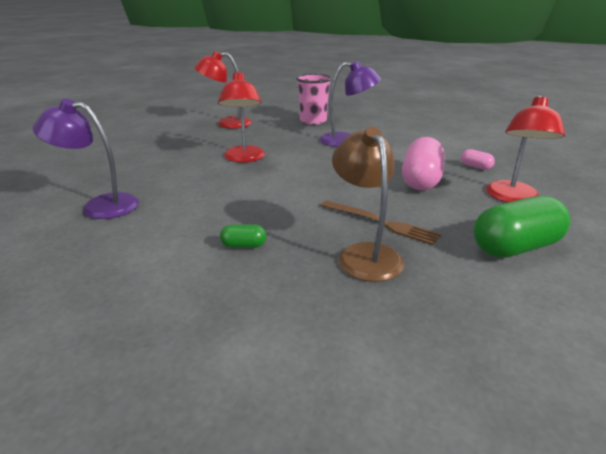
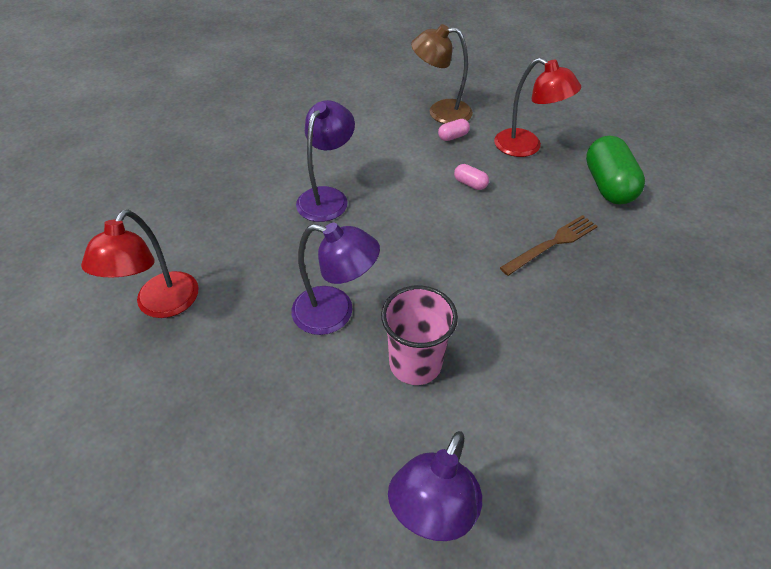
camera: 70 degrees left, 20 degrees up
red lamp [218,71,265,162] -> purple lamp [291,223,380,335]
green capsule [220,225,267,248] -> none
pink cup [296,74,332,125] -> pink cup moved to [381,285,458,385]
brown lamp [332,127,404,282] -> brown lamp moved to [411,24,473,124]
pink capsule [402,137,445,190] -> pink capsule [454,164,489,190], size x0.46

